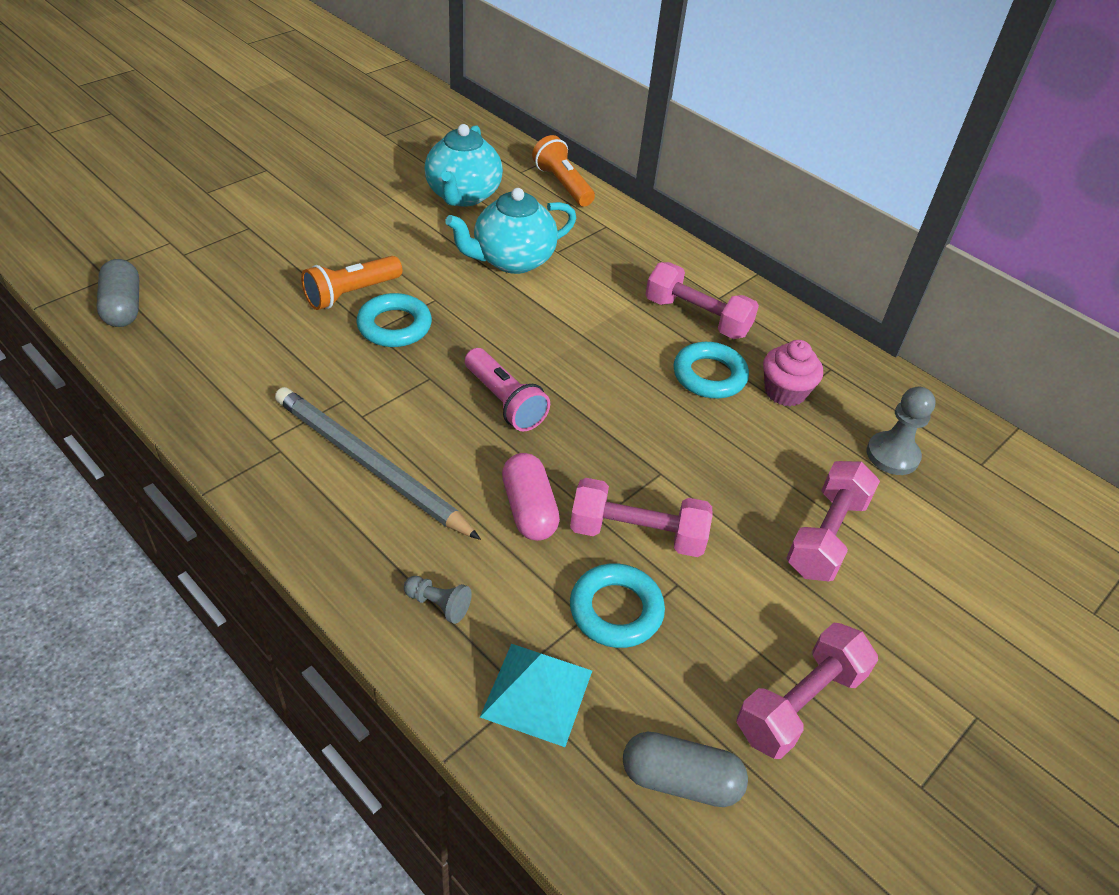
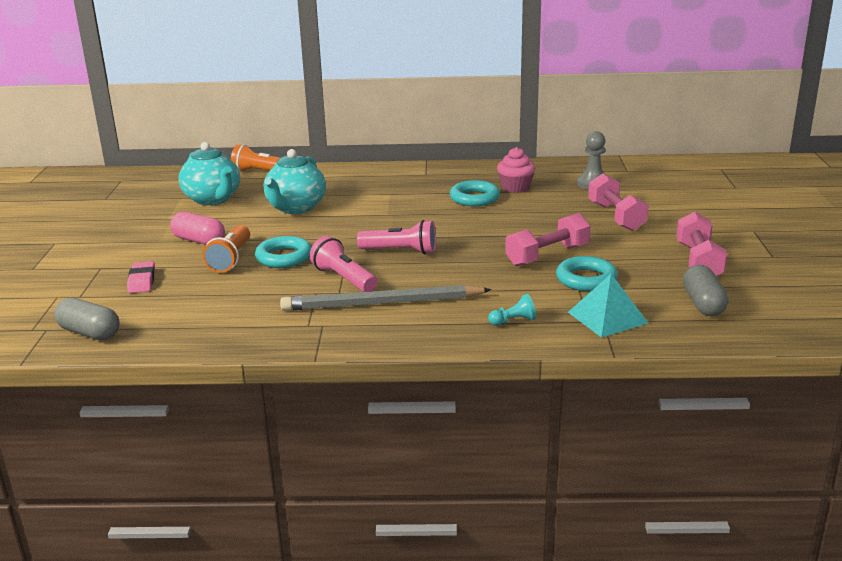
camera: 40 degrees left, 20 degrees down
grey pawn [404,576,472,624] -> turquoise pawn [488,294,536,326]
pink capsule [502,453,560,541] -> pink capsule moved to [170,212,225,245]
grey capsule [623,732,748,807] -> grey capsule turned 60 degrees counterclockwise [683,265,729,316]
pink dumbbell [645,262,759,339] -> none
none -> pink eraser [127,261,155,293]
none -> pink flashlight [310,236,377,292]

